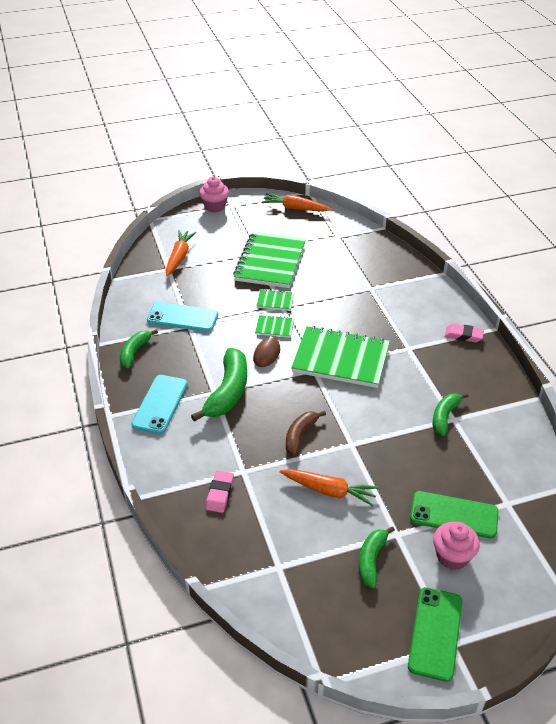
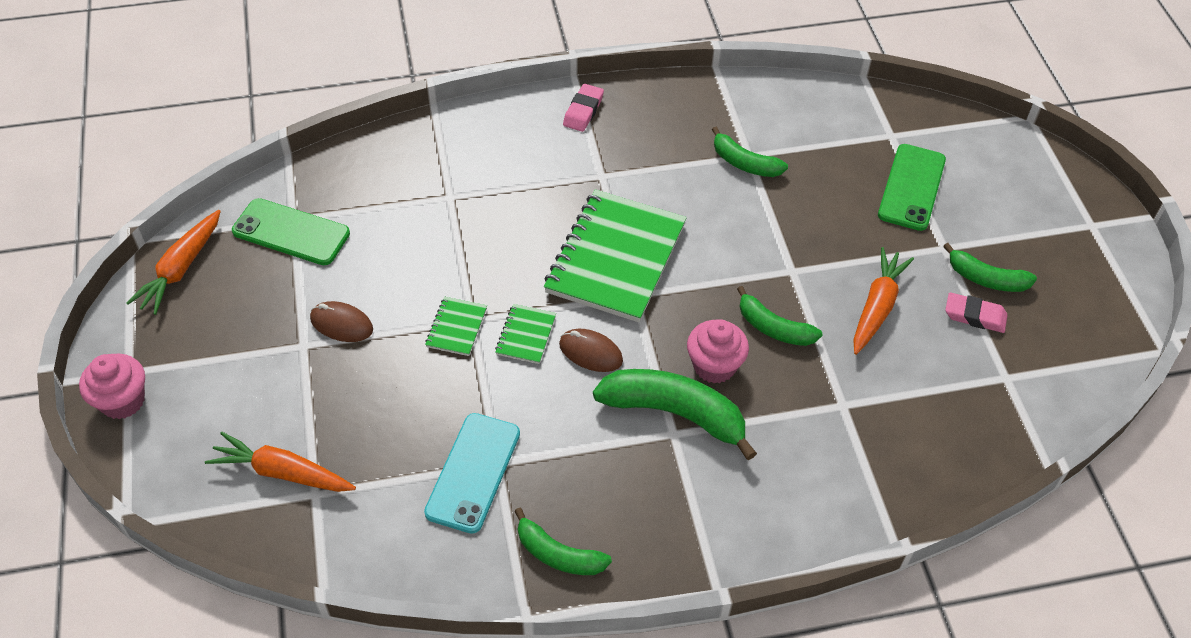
camera: 85 degrees left, 10 degrees up
turquoise phone [131,375,188,434] -> none
pink eraser [206,471,234,513] -> pink eraser moved to [945,292,1008,333]
green notebook [233,232,306,288] -> brown mouse [310,301,373,342]
brown banana [286,411,326,456] -> green banana [737,286,822,346]
green phone [408,587,463,682] -> green phone moved to [232,198,350,265]
pink cupcake [433,522,480,570] -> pink cupcake moved to [687,319,749,384]

